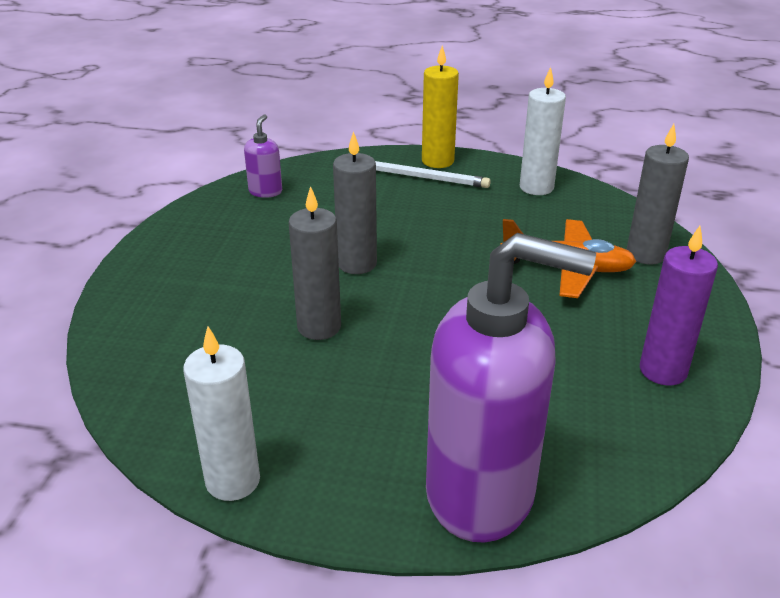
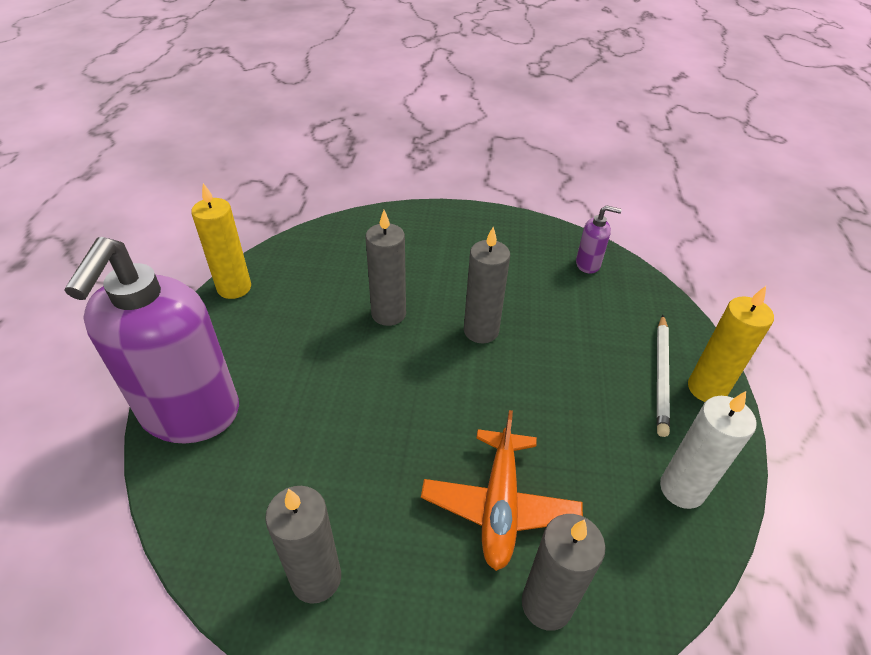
camera: 85 degrees right, 10 degrees up
white candle [183,326,260,501] -> yellow candle [191,183,251,299]
purple candle [640,226,718,386] -> grey candle [265,486,341,604]

